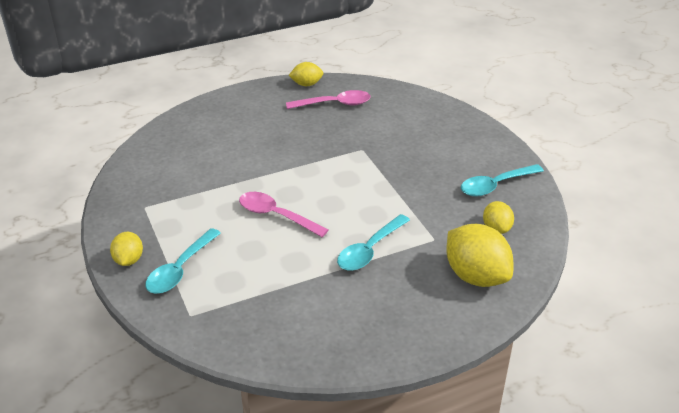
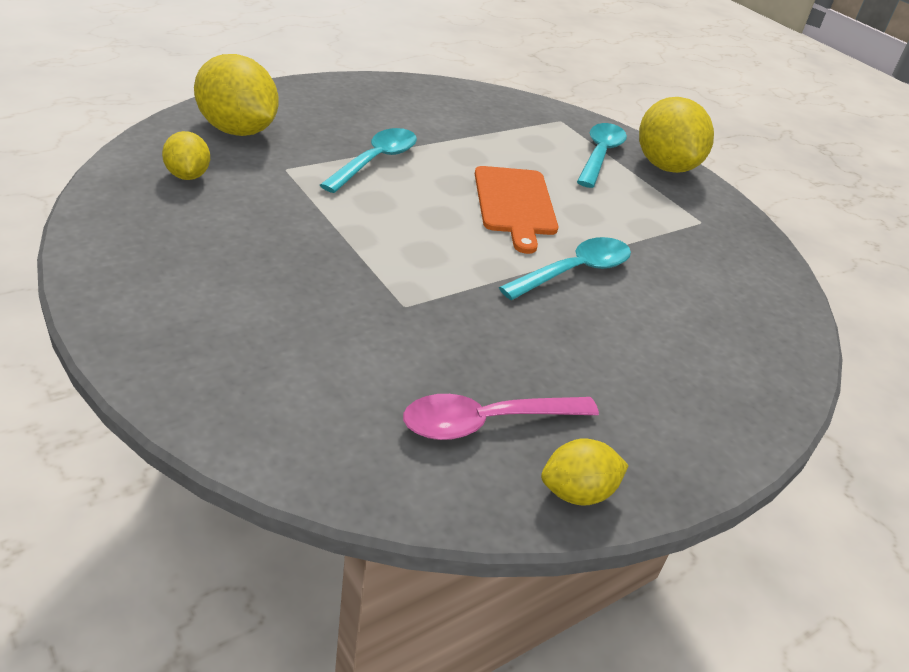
camera: 165 degrees right, 0 degrees up
yellow lemon [110,232,143,266] -> yellow lemon [639,97,714,173], size x1.83
pink spoon [239,192,329,237] -> orange cutting board [475,166,558,254]
turquoise spoon [461,164,544,197] -> turquoise spoon moved to [499,237,631,300]

